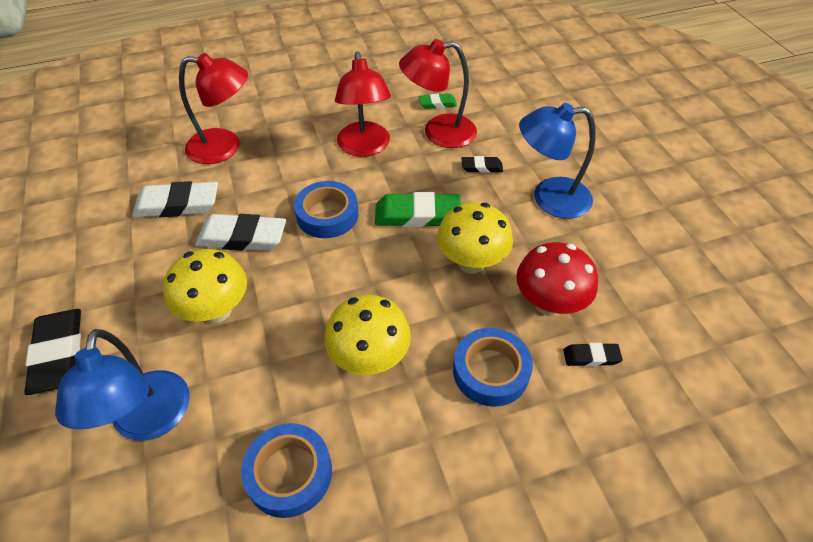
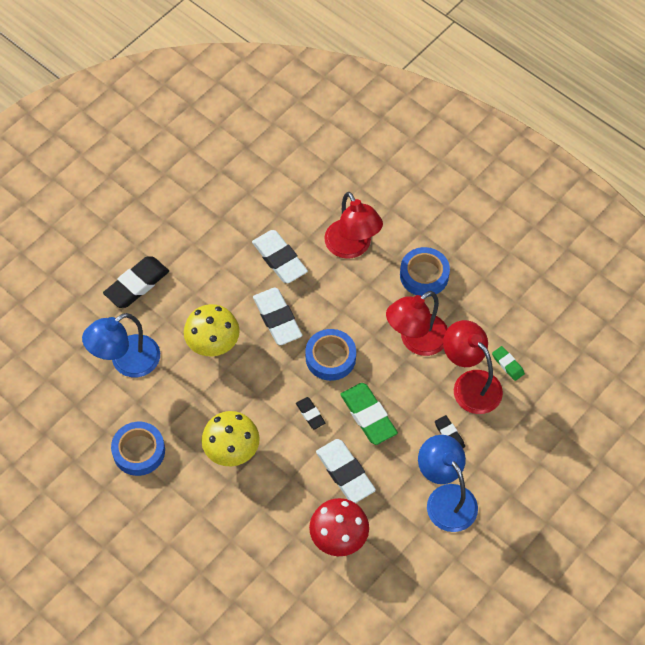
camera: 60 degrees right, 10 degrees up
yellow mushroom [437,202,513,274] -> white eraser [316,439,376,503]
blue tape [453,328,533,407] -> blue tape moved to [400,247,450,297]
black eraser [563,343,623,367] -> black eraser moved to [296,397,325,429]

